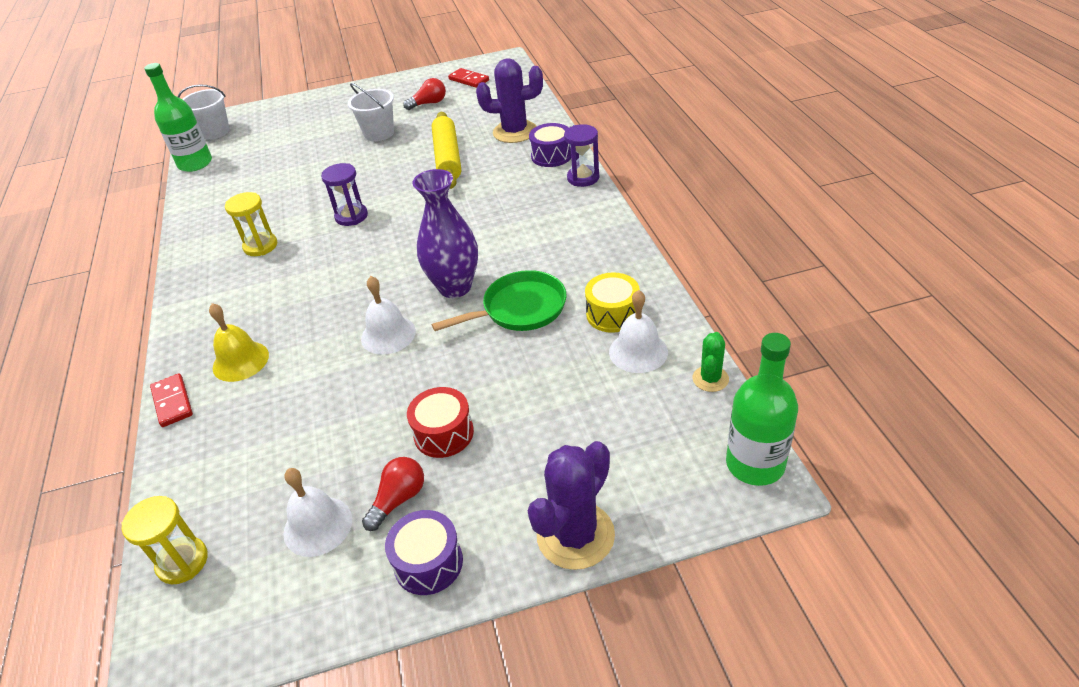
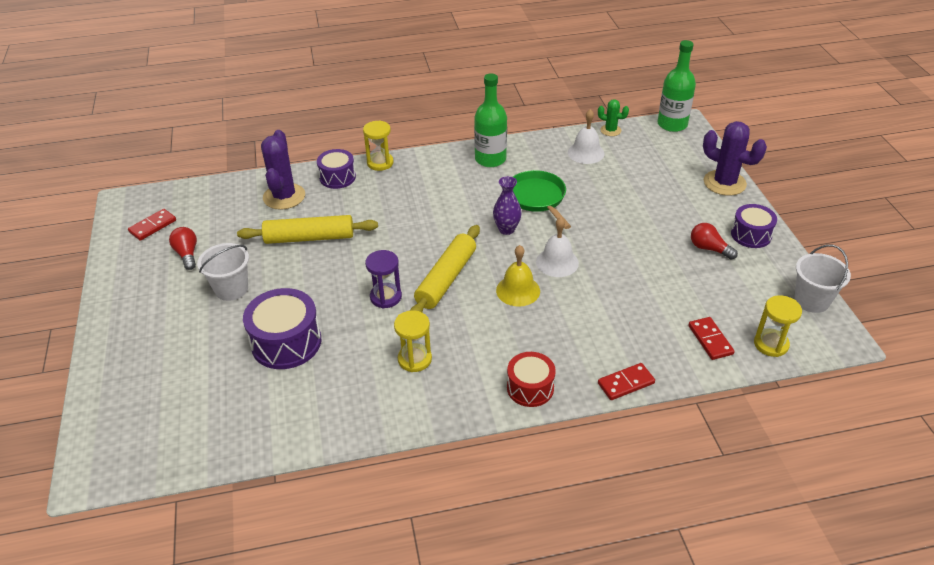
camera: 90 degrees left, 0 degrees up
green bottle [144,63,212,172] -> green bottle moved to [474,73,507,167]
white bucket [177,85,230,140] -> white bucket moved to [795,244,851,313]
yellow bell [209,303,269,382] -> yellow bell moved to [496,245,540,307]
white bell [283,468,352,557] -> none
red drum [407,387,474,458] -> red drum moved to [507,352,556,407]
purple vase [412,169,478,298] -> purple vase [493,176,522,235], size x0.61
purple hourglass [564,124,599,187] -> yellow hourglass [363,120,394,171]
yellow drum [585,272,640,333] -> none
none -> purple drum [243,288,321,369]
none -> yellow rolling pin [410,225,480,312]
none -> red domino [688,317,735,360]

